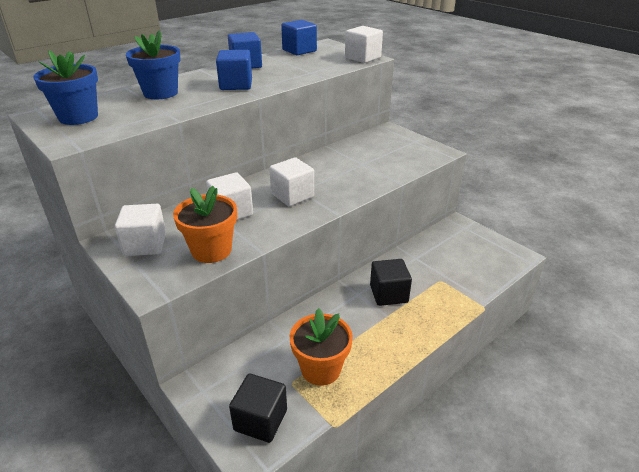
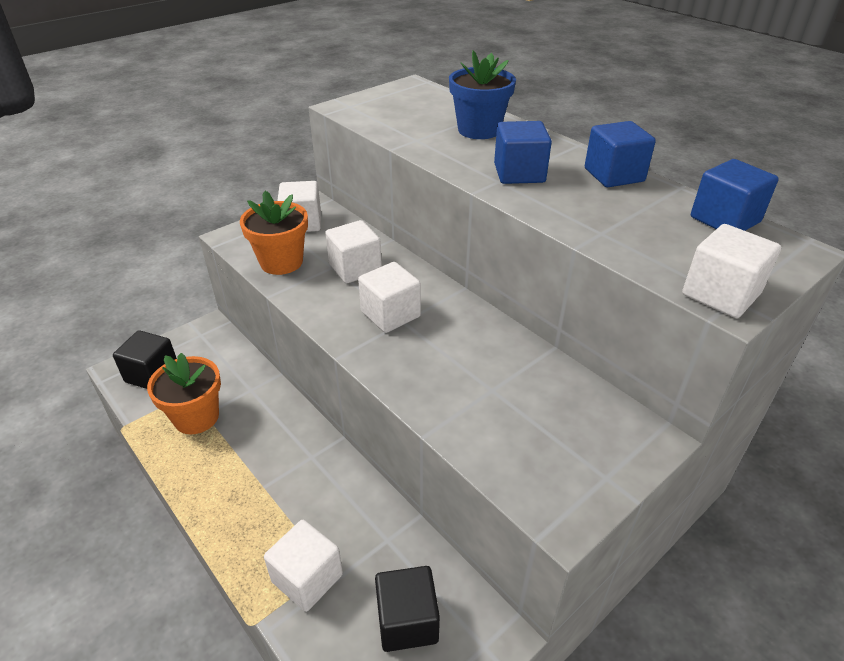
camera: 90 degrees right, 5 degrees up
blue flower pot [34,50,98,125] -> none
black cube [370,259,412,306] -> black cube moved to [375,566,440,652]
none -> white cube [264,520,343,612]

